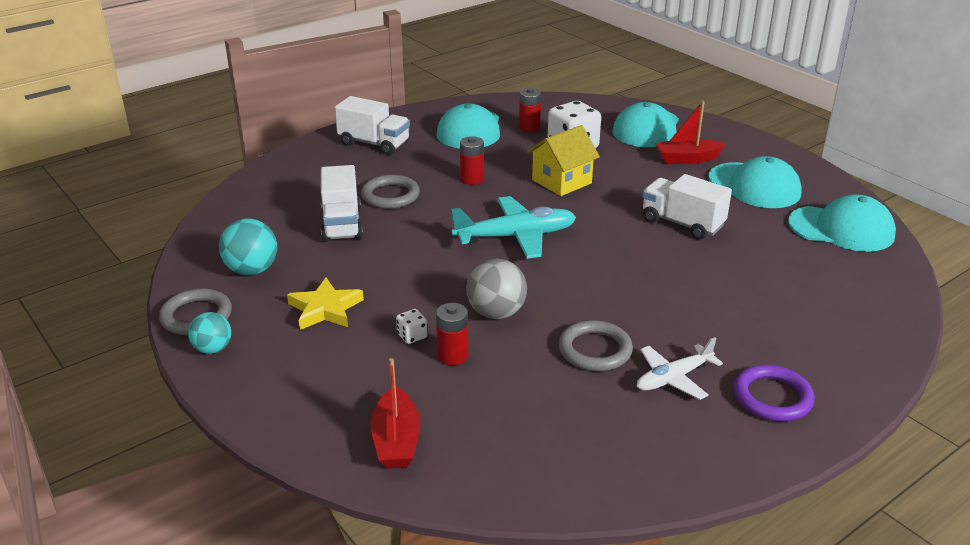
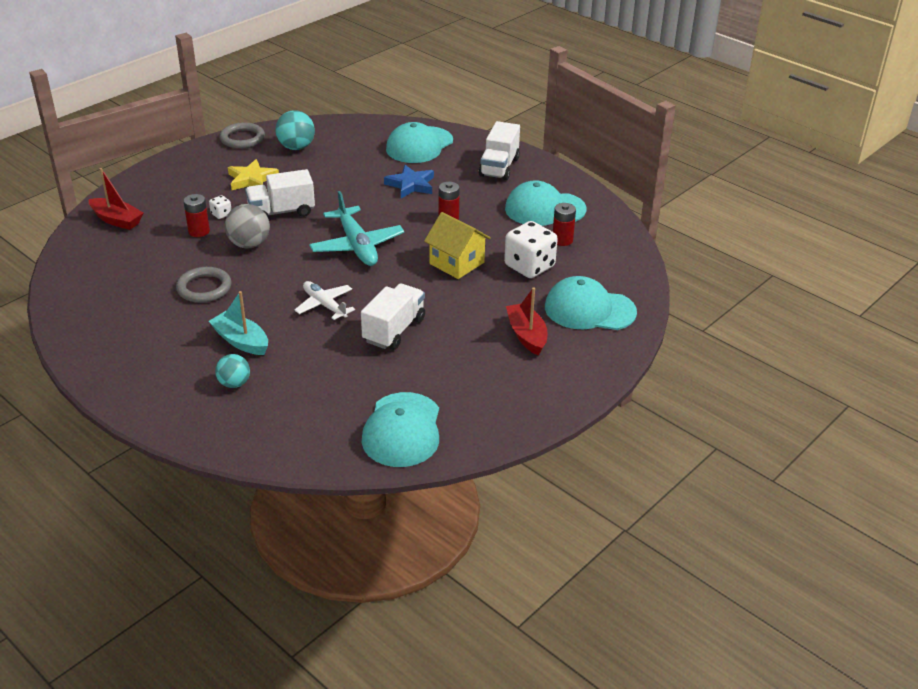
camera: 80 degrees right, 5 degrees up
turquoise ball [188,312,231,354] -> turquoise ball moved to [215,354,250,388]
white truck [321,165,363,242] -> white truck moved to [245,169,315,217]
grey ring [361,175,420,209] -> blue star [384,165,434,198]
red boat [370,358,420,469] -> red boat turned 135 degrees counterclockwise [89,168,143,230]
white plane [637,337,723,400] -> white plane moved to [295,281,355,320]
turquoise cap [708,156,802,208] -> turquoise cap moved to [386,122,453,163]
purple ring [733,365,815,421] -> none
none -> turquoise boat [209,291,268,355]

